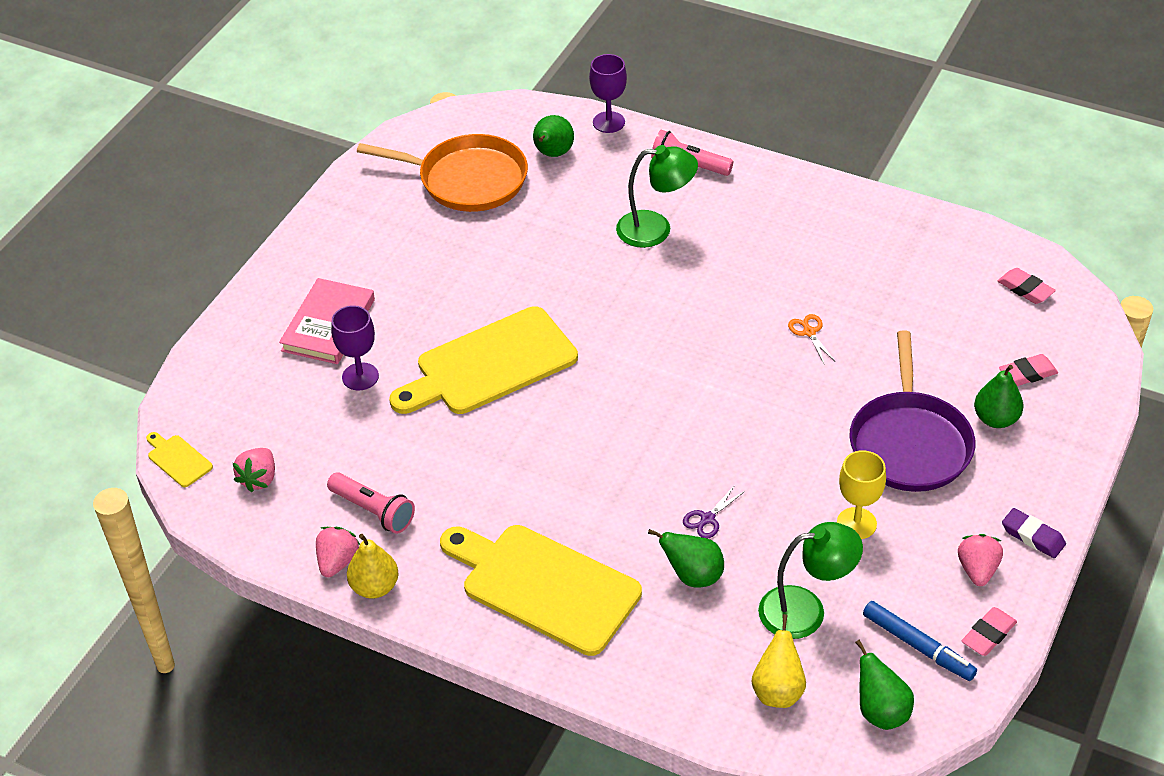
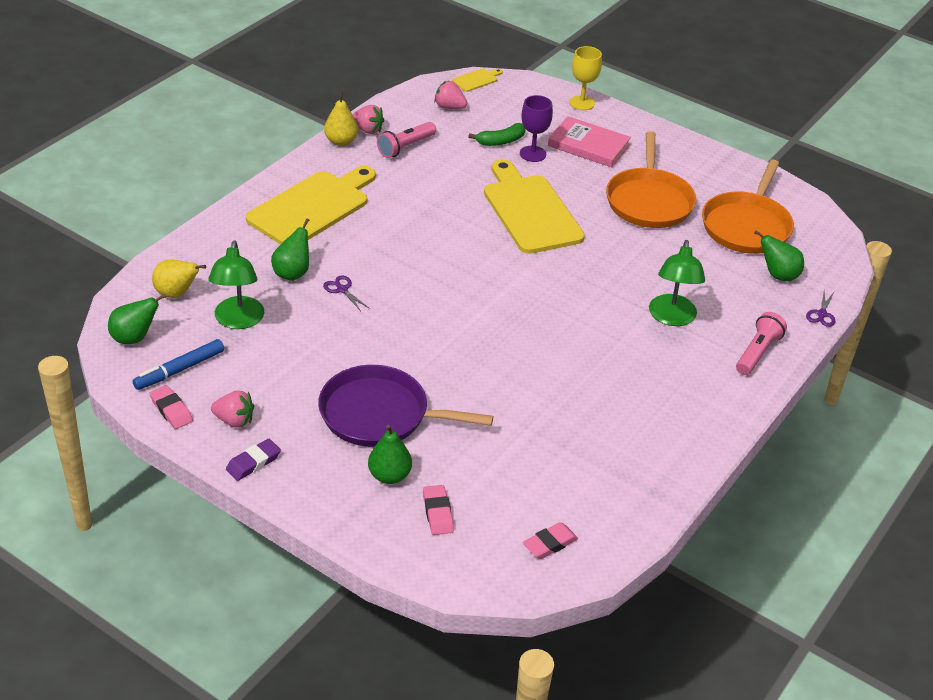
camera: 95 degrees right, 5 degrees down
purple goblet [589,54,627,133] -> purple scissors [806,291,835,327]
orange scissors [788,314,835,364] -> none
yellow goblet [837,450,886,539] -> yellow goblet moved to [569,46,602,110]
none -> green banana [469,123,525,146]
none -> orange pan [606,131,696,228]

